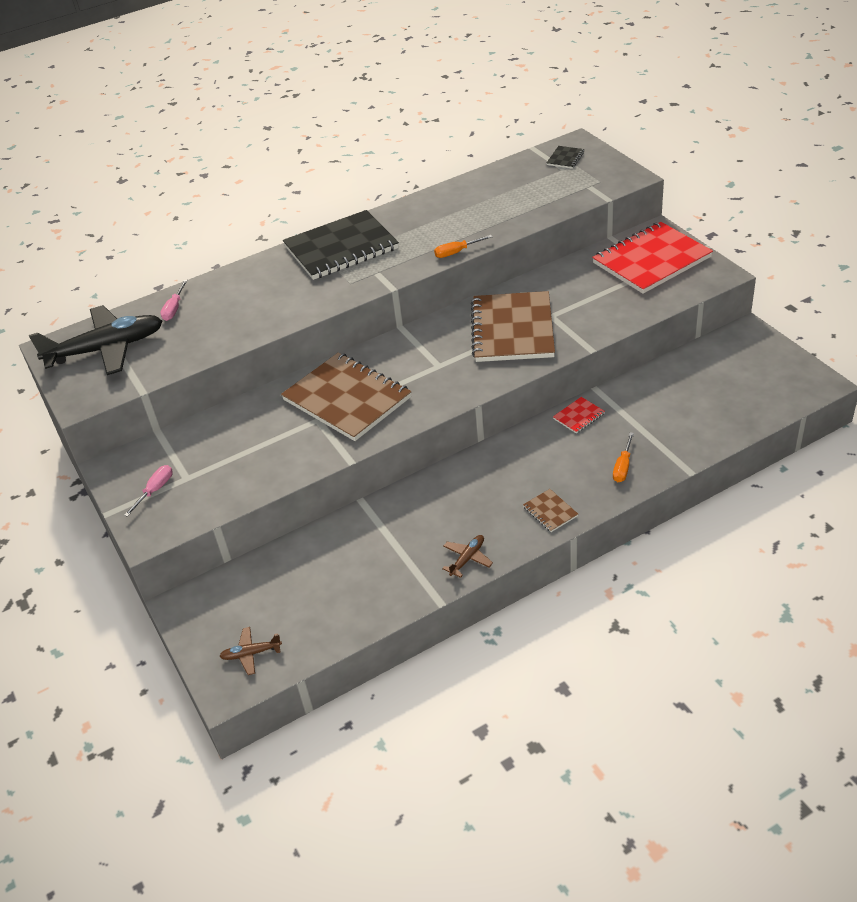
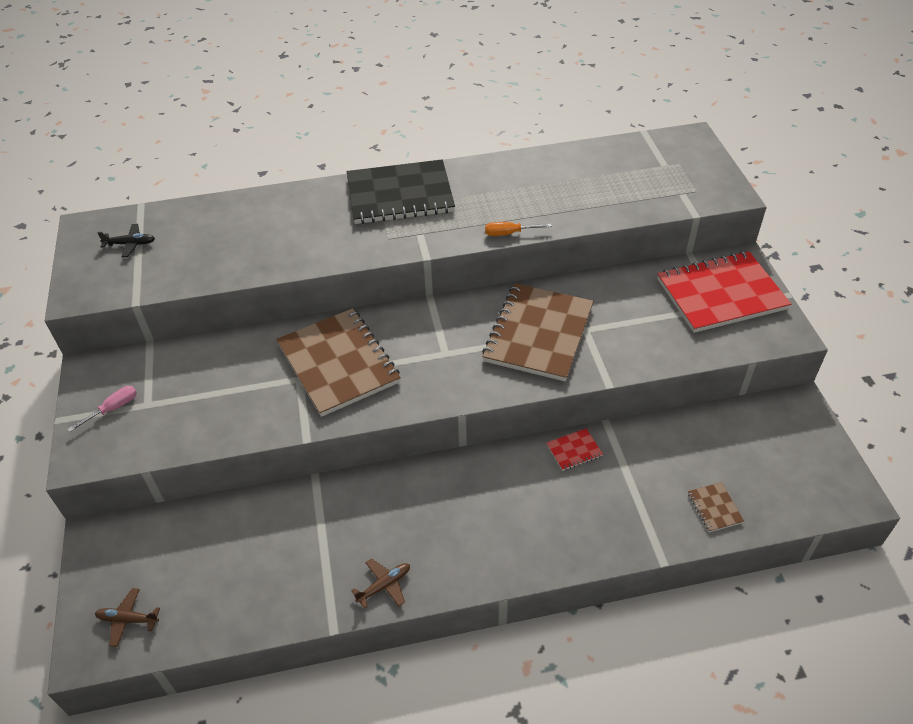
camera: 15 degrees right, 5 degrees up
black plane [29,305,163,375] -> black plane [97,224,155,257], size x0.42
pink screwdriver [160,280,188,321] -> none
brown notebook [523,489,578,532] -> brown notebook moved to [688,482,744,532]
black notebook [547,146,584,169] -> none
orange screwdriver [613,432,634,482] -> none

